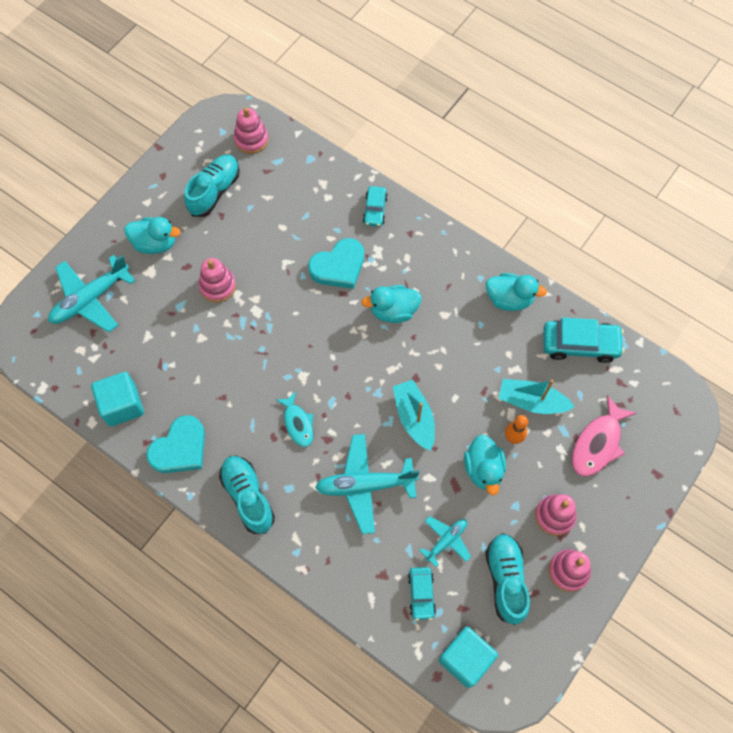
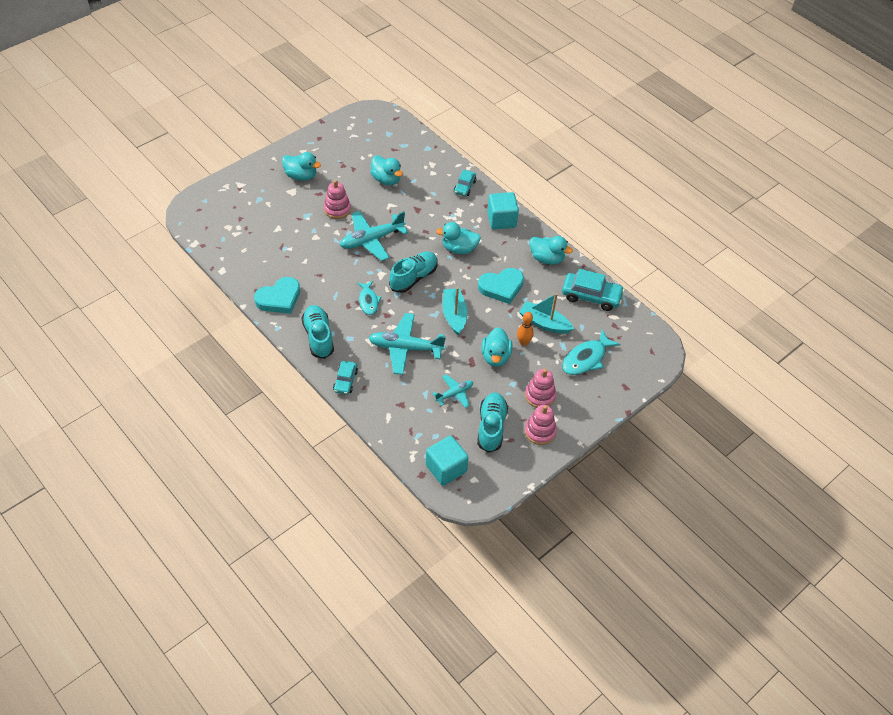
camera: 10 degrees right, 15 degrees down
turquoise plane [48,255,135,332] -> turquoise plane moved to [340,211,408,261]
turquoise cube [91,372,144,427] -> turquoise cube moved to [487,192,519,229]
turquoise shoe [184,154,240,217] -> turquoise shoe moved to [389,252,438,293]
pink stacking toy [234,107,269,154] -> none
turquoise heart [308,238,364,289] -> turquoise heart moved to [478,268,524,304]
turquoise car [408,567,436,621] -> turquoise car moved to [333,361,358,395]
pink fish [572,395,636,477] -> turquoise fish [562,330,621,375]
none -> turquoise duck [370,155,403,185]

